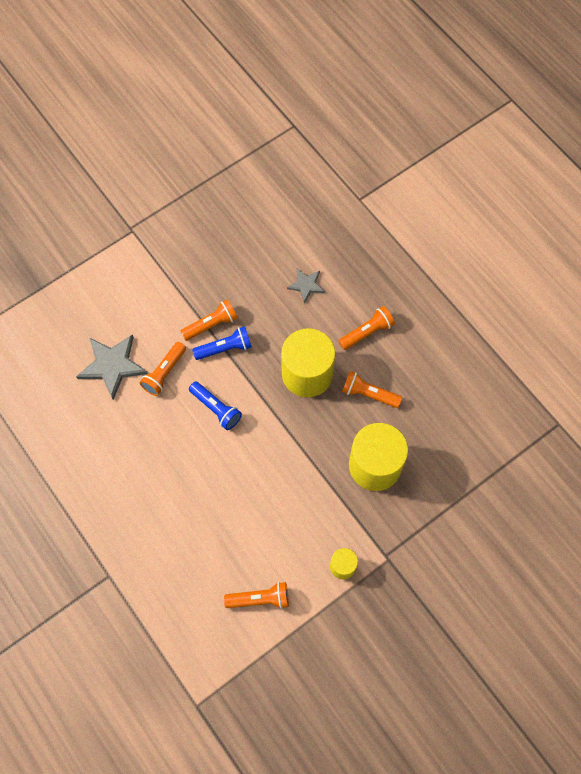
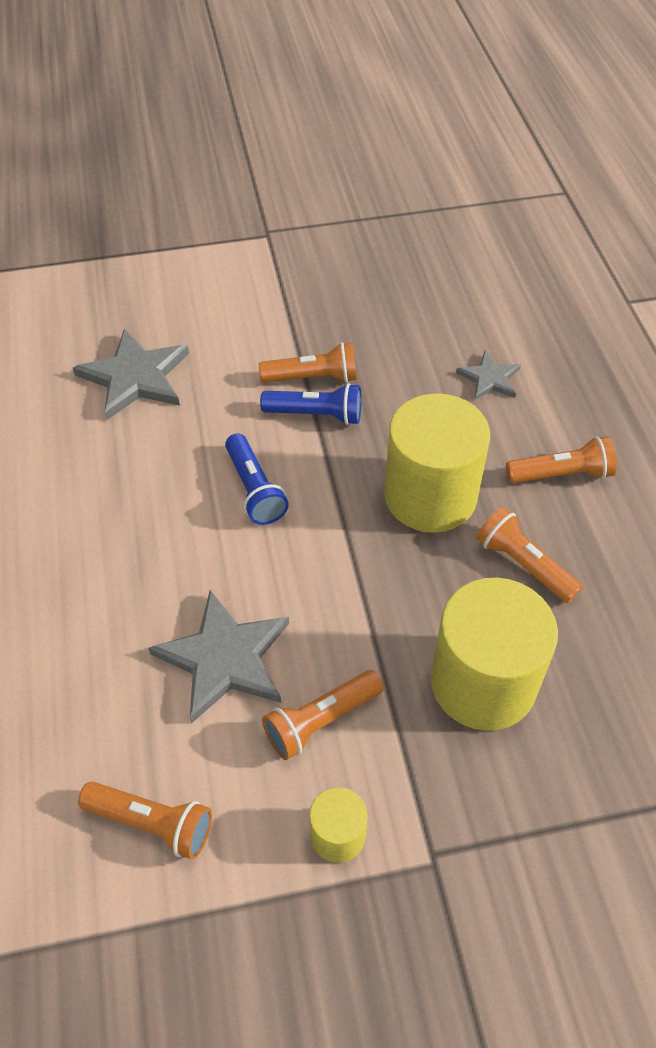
camera: 25 degrees right, 15 degrees down
orange flashlight [140,342,186,396] -> orange flashlight moved to [262,670,383,760]
none -> grey star [148,590,289,724]

